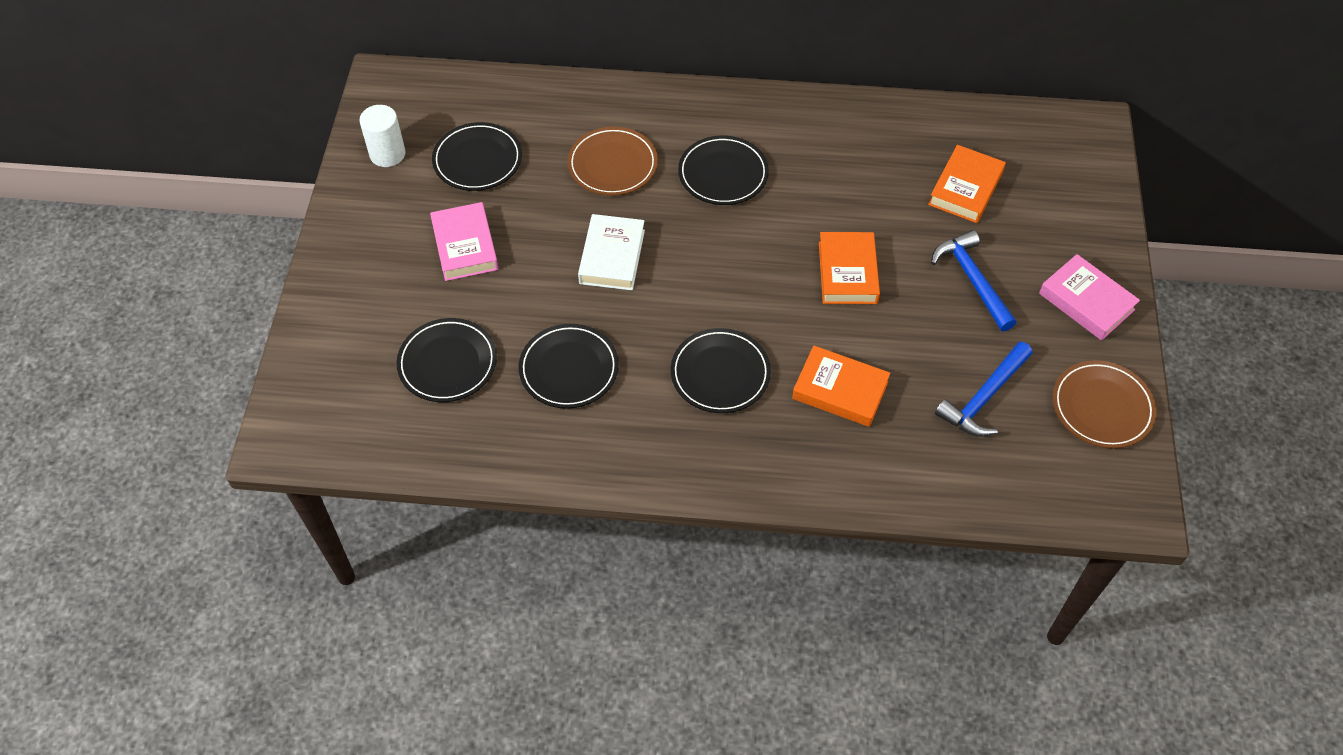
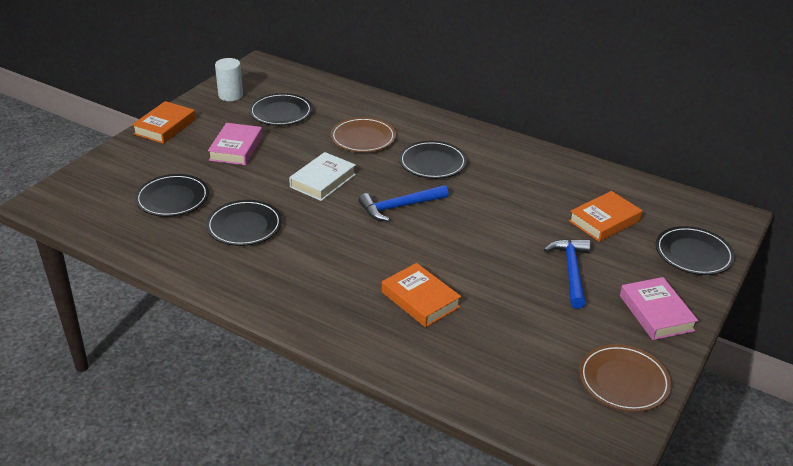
camera: 25 degrees right, 20 degrees down
black plate [671,328,771,413] -> black plate moved to [656,226,735,275]
orange book [819,232,880,304] -> orange book moved to [132,101,196,144]
blue hammer [935,342,1033,437] -> blue hammer moved to [359,185,449,222]

